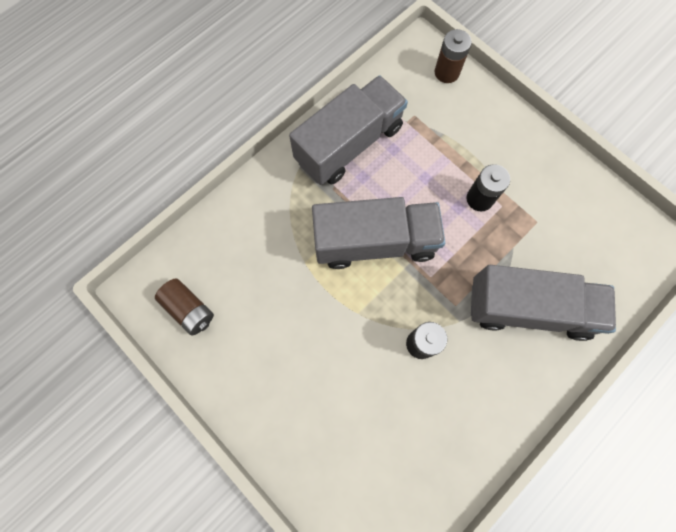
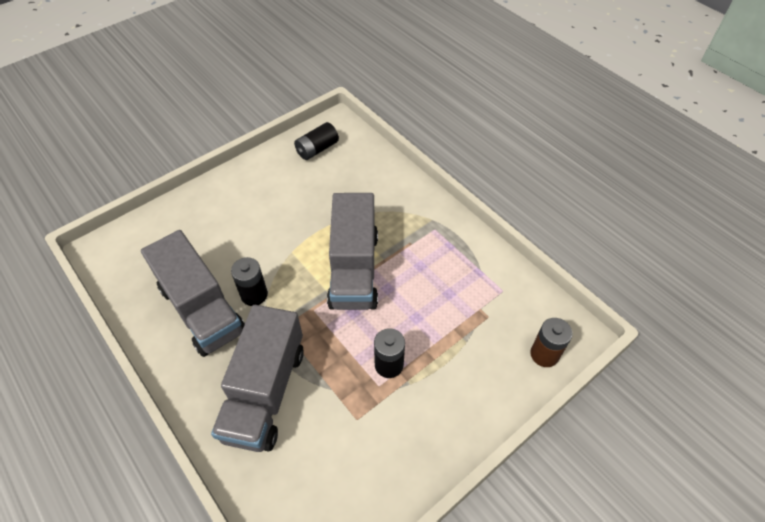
camera: 95 degrees right, 20 degrees down
brown battery [155,279,214,336] -> black battery [294,122,339,160]
grey truck [289,75,408,185] -> grey truck moved to [141,230,245,357]

